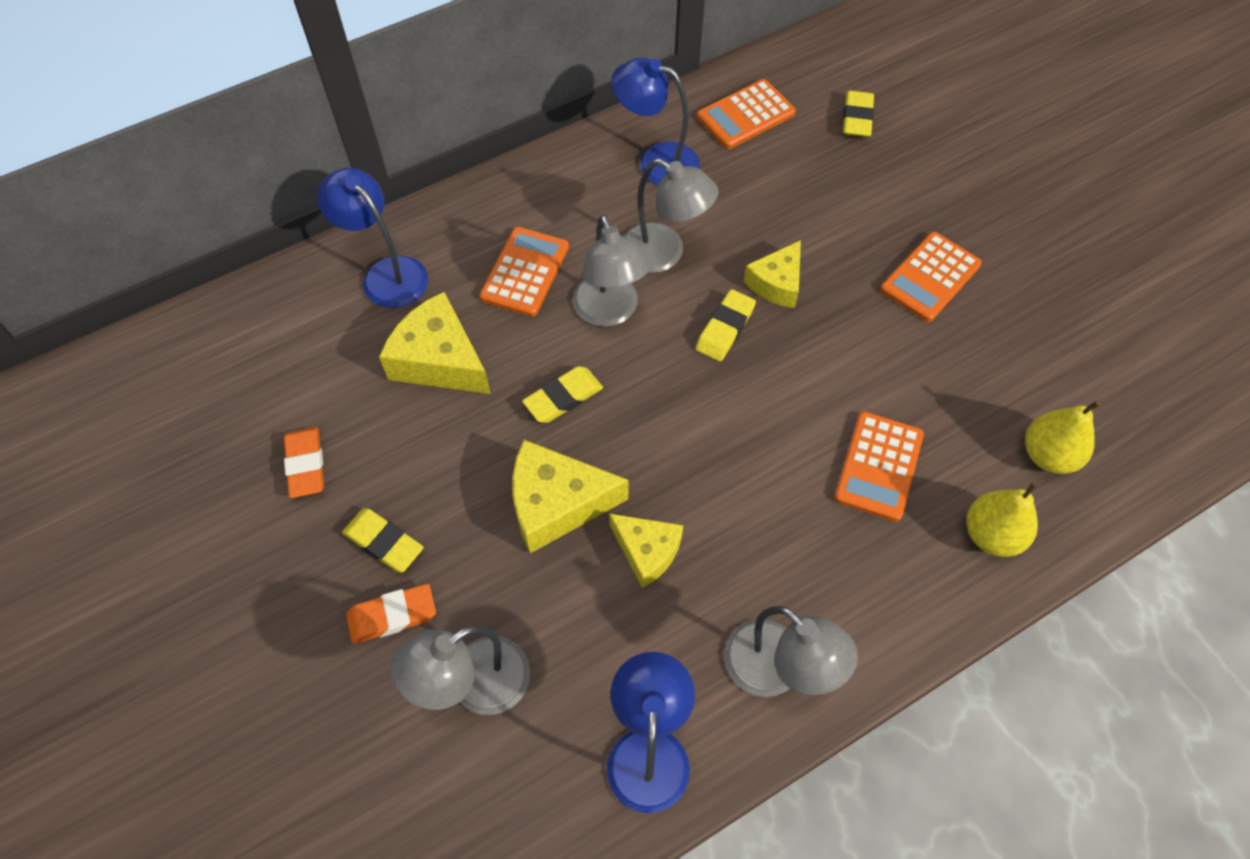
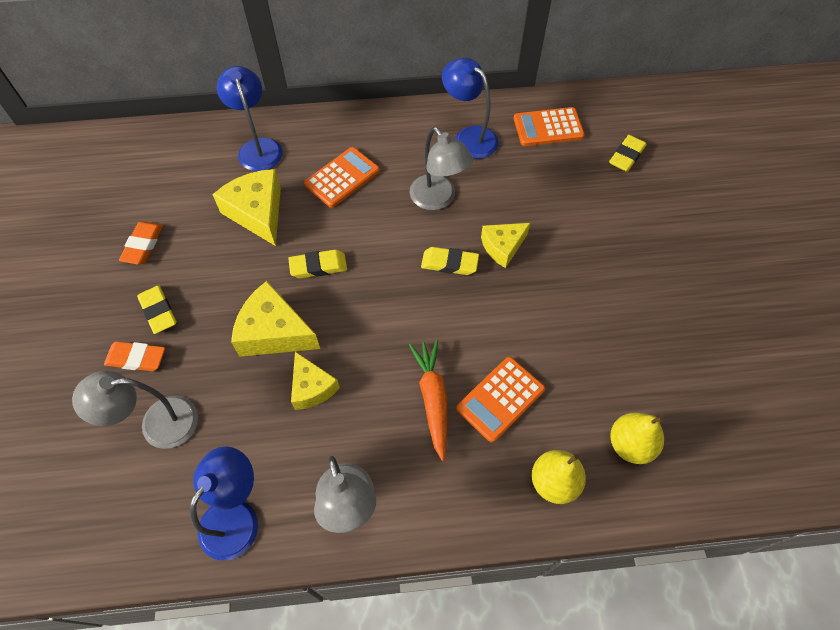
camera: 25 degrees right, 0 degrees up
grey lamp [573,215,649,327] -> none
yellow eraser [696,289,756,361] -> yellow eraser turned 45 degrees clockwise [421,247,479,275]
orange calculator [880,232,982,322] -> none
none -> orange carrot [409,340,447,461]

